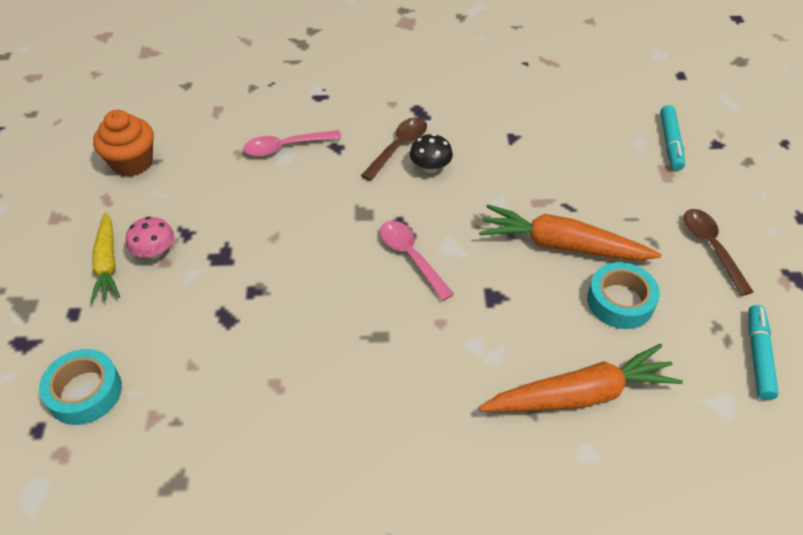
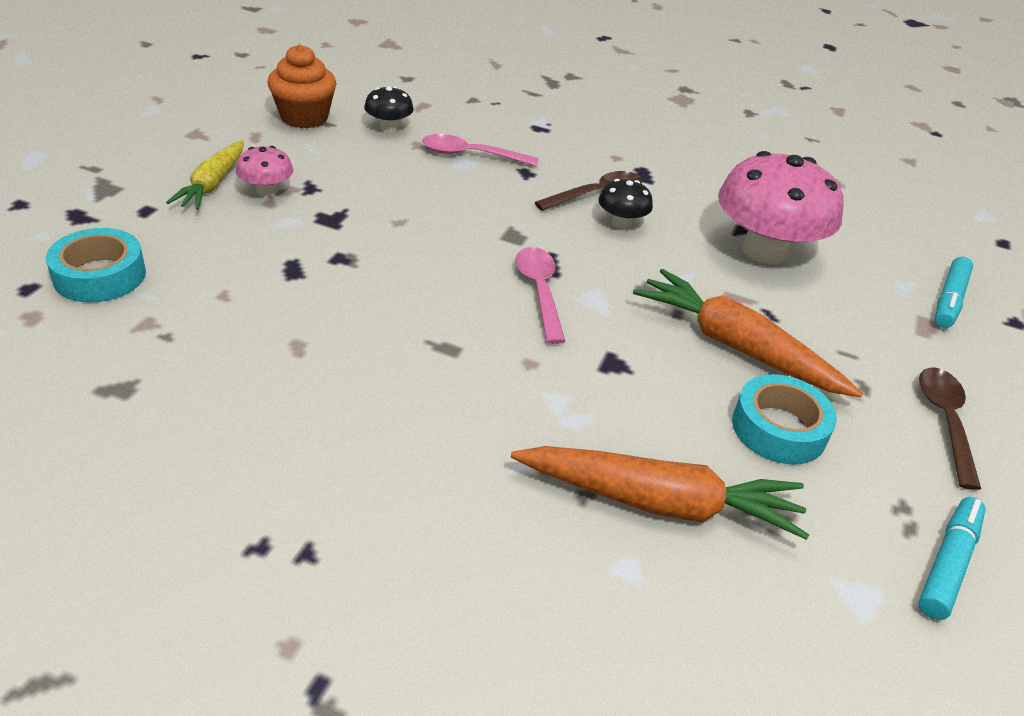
camera: 20 degrees right, 10 degrees down
none -> black mushroom [364,86,414,132]
none -> pink mushroom [718,151,844,264]

